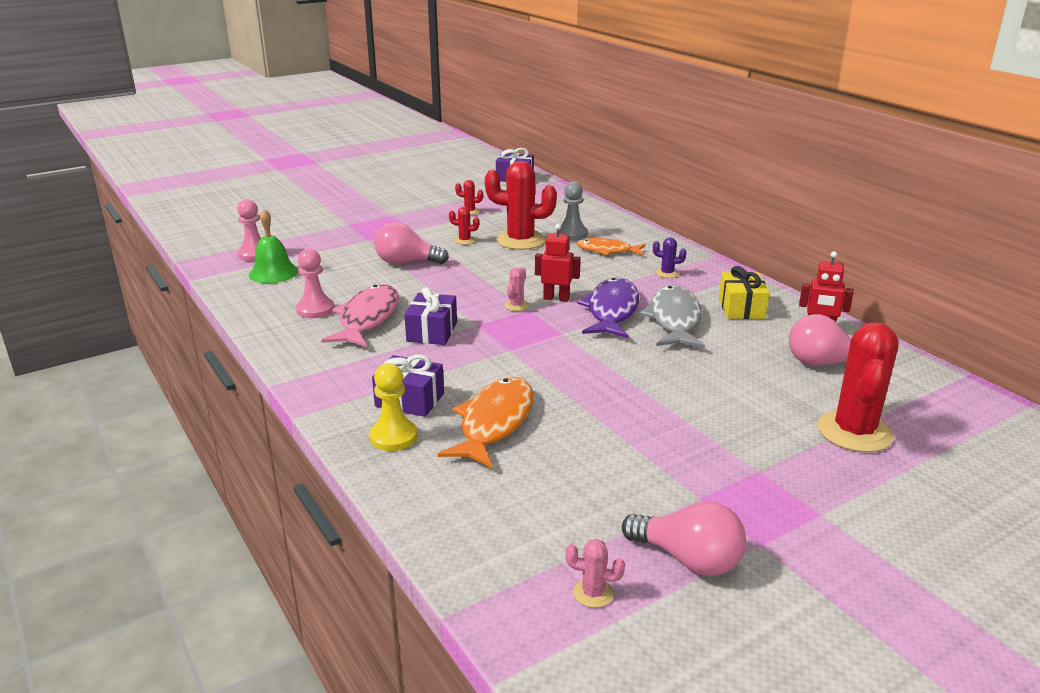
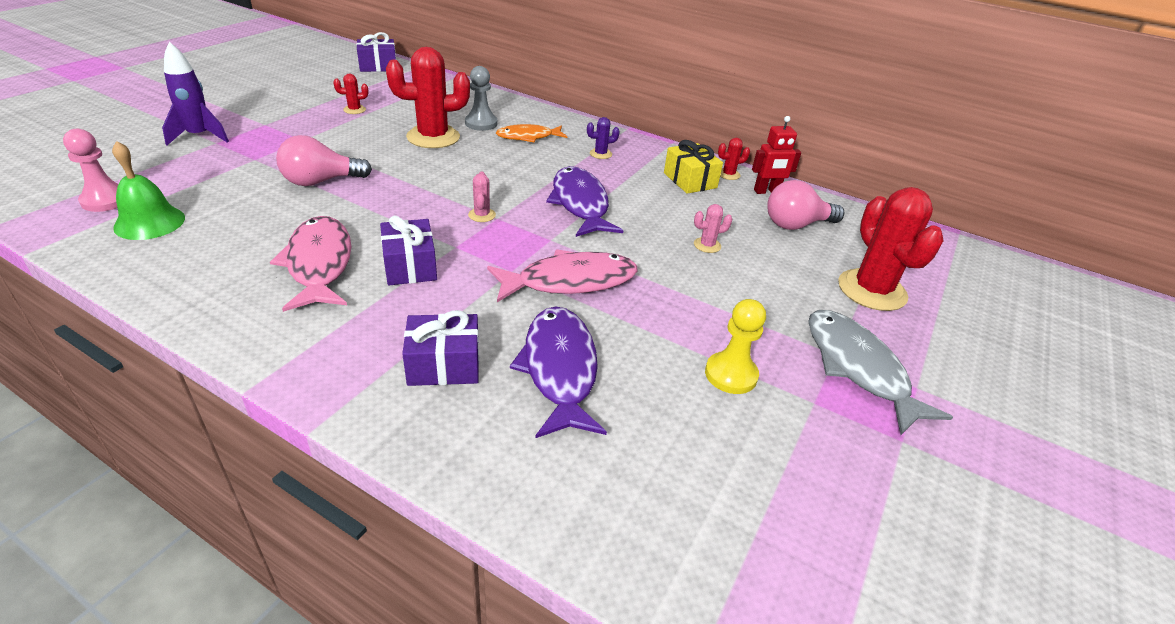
camera: 30 degrees left, 10 degrees up
pink pawn [296,248,334,318] -> none
yellow pawn [369,363,417,451] -> yellow pawn moved to [705,299,766,394]
orange fish [438,377,534,468] -> purple fish [510,306,607,438]
red cactus [449,207,479,245] -> red cactus moved to [718,138,750,180]
red robot [535,224,581,301] -> none
pink cactus [565,539,625,608] -> pink cactus moved to [694,204,732,253]
pink light bulb [622,501,746,576] -> none
grey fish [640,285,705,348] -> grey fish moved to [808,310,953,435]
none -> purple rocket [162,42,229,146]
none -> pink fish [487,249,638,302]

